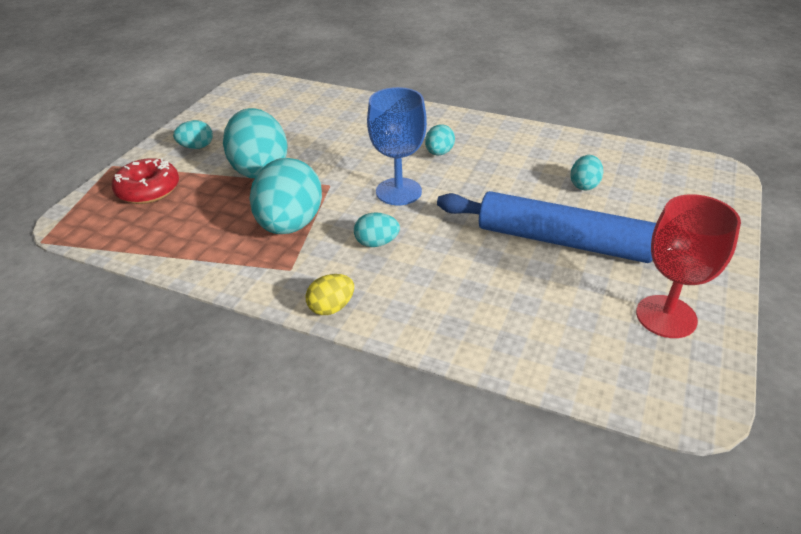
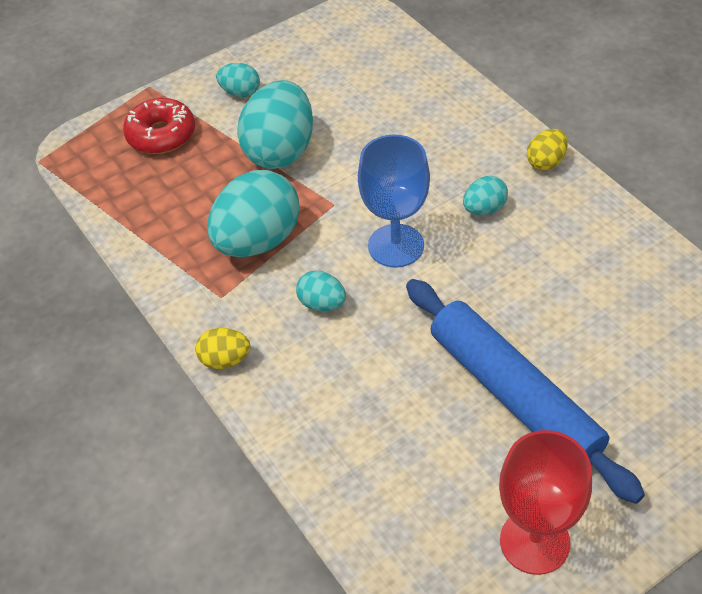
camera: 35 degrees right, 10 degrees up
turquoise egg [571,155,603,191] -> none
none -> yellow egg [527,129,568,170]

